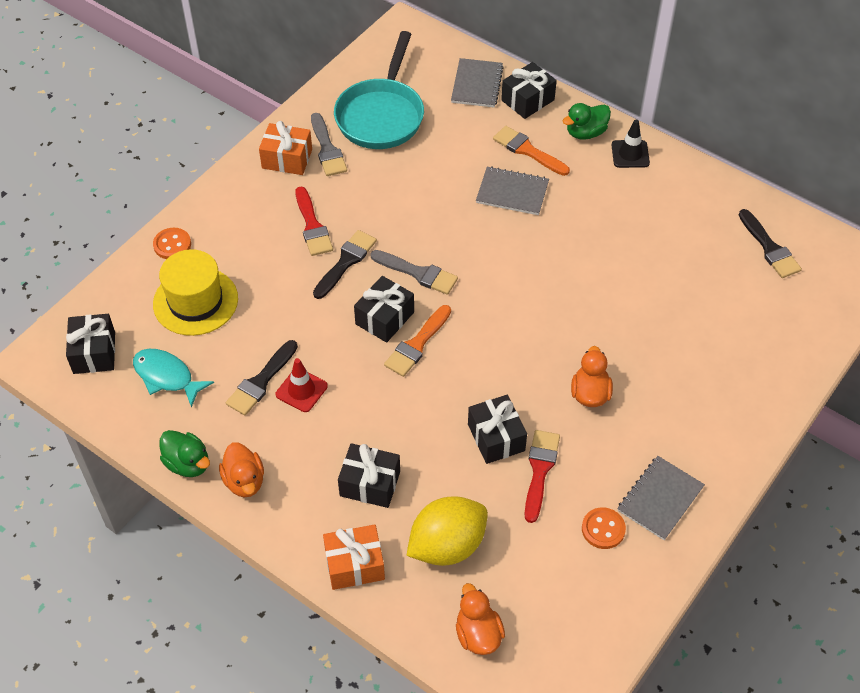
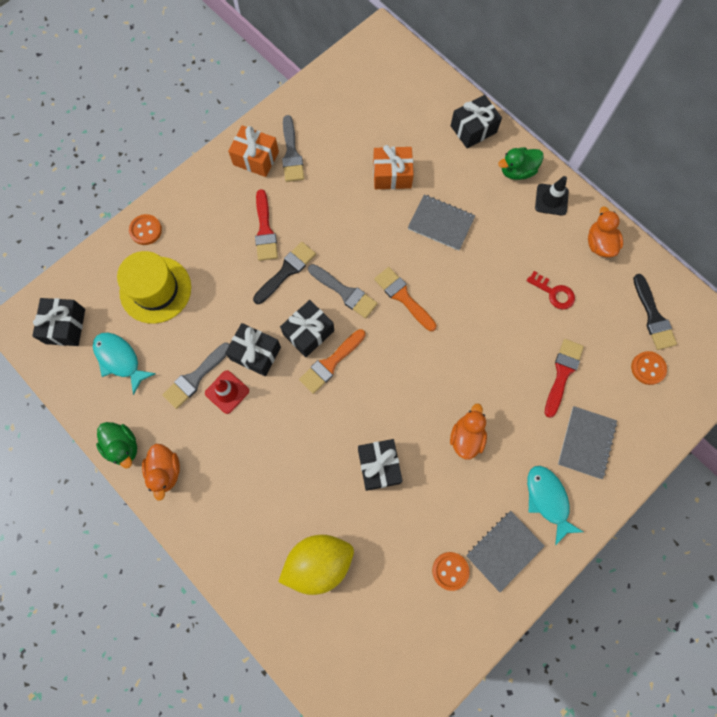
camera: 10 degrees right, 20 degrees up
black brush [226,340,298,416] -> grey brush [162,343,230,409]
orange gift [323,524,385,590] -> orange gift moved to [373,145,414,189]
turquoise pan [334,31,424,149] -> none
black gift [338,443,400,508] -> black gift moved to [225,323,281,376]
grey notebook [451,58,504,107] -> grey notebook moved to [558,406,617,479]
orange duck [456,583,505,655] -> orange duck moved to [588,206,623,257]
orange brush [493,126,570,176] -> orange brush moved to [374,267,437,331]
red brush [524,430,560,523] -> red brush moved to [545,339,584,418]
none -> red key [527,271,575,309]
none -> turquoise fish [527,466,583,545]
none -> orange button [631,351,667,385]

